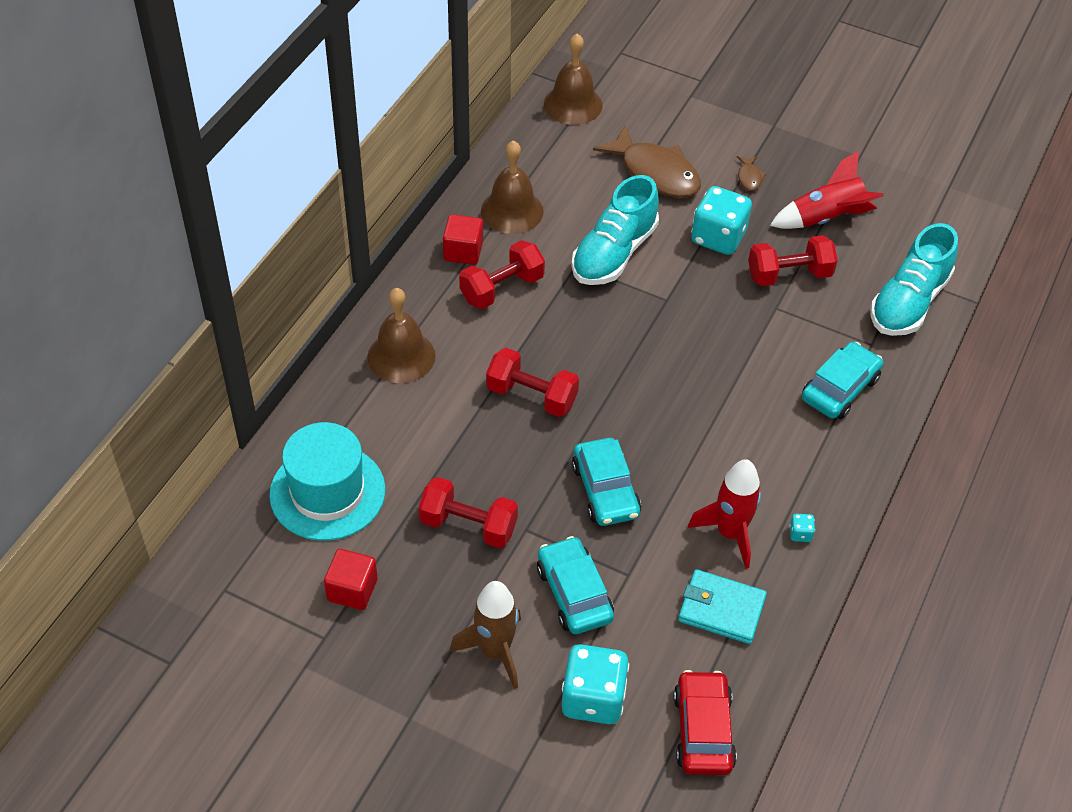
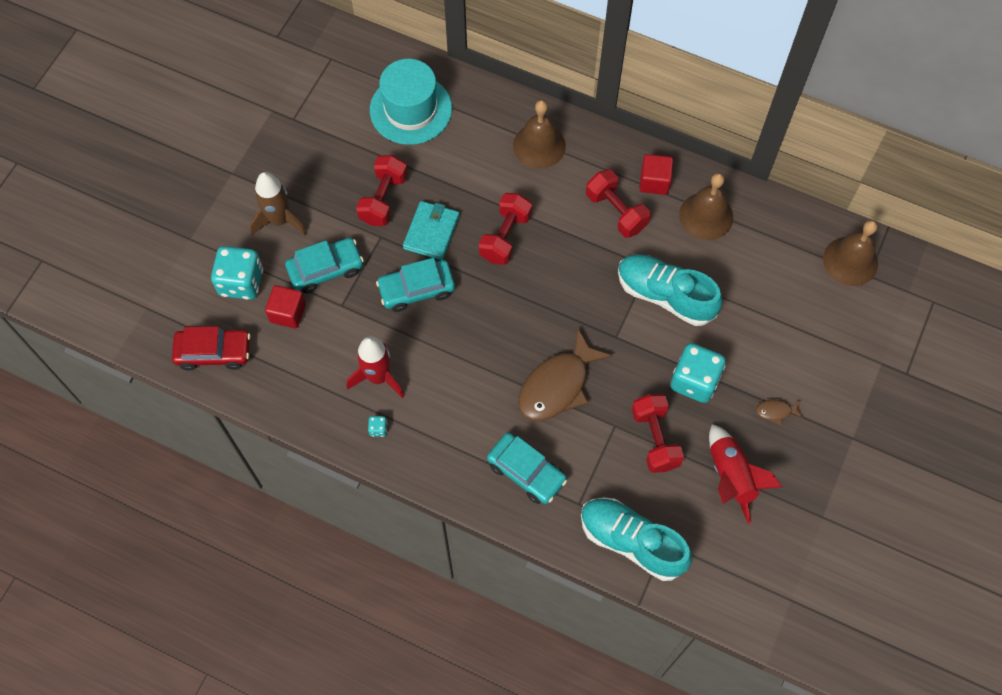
camera: 90 degrees right, 15 degrees up
red cube [324,549,378,610] -> red cube moved to [265,285,306,329]
brown fish [593,125,701,198] -> brown fish moved to [518,329,612,421]
turquoise wallet [678,569,767,644] -> turquoise wallet moved to [403,201,460,260]

